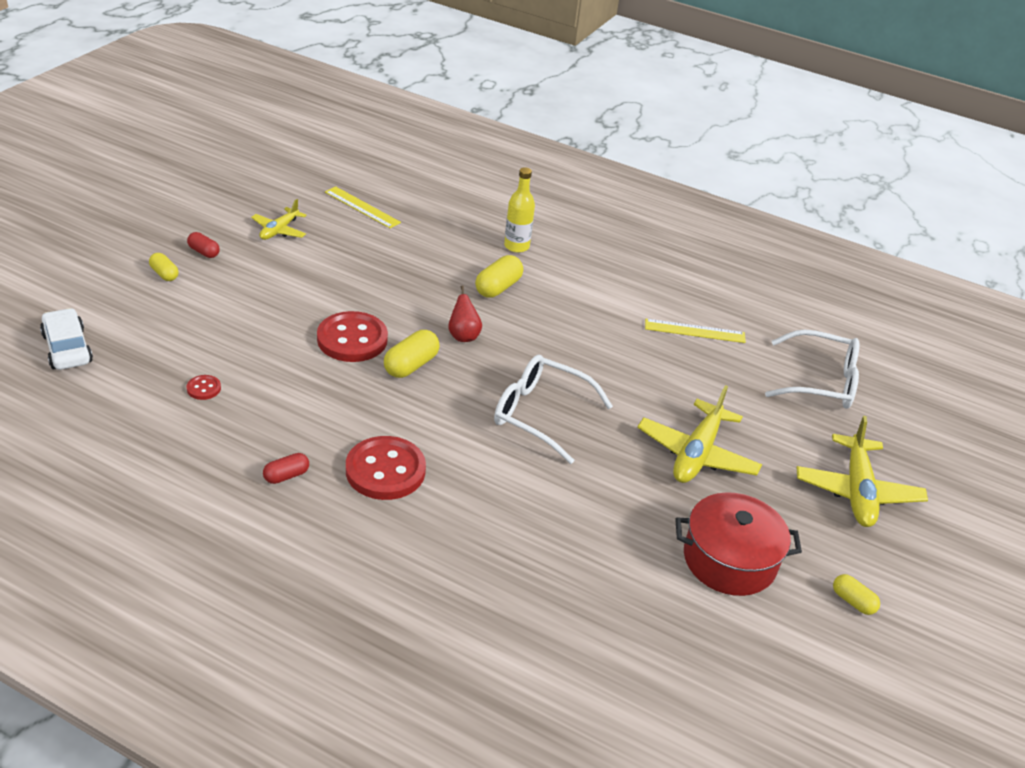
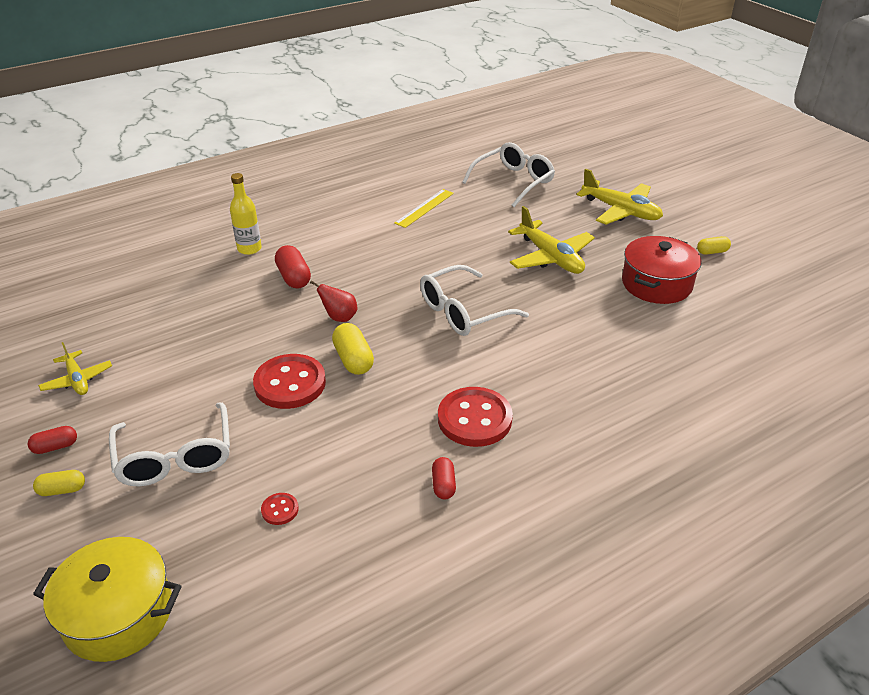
camera: 55 degrees left, 0 degrees up
white car [40,308,93,370] -> yellow pot [33,537,181,662]
yellow ruler [325,186,401,228] -> none
yellow capsule [475,255,523,298] -> red capsule [275,245,311,289]
none -> white glasses [109,402,230,486]

